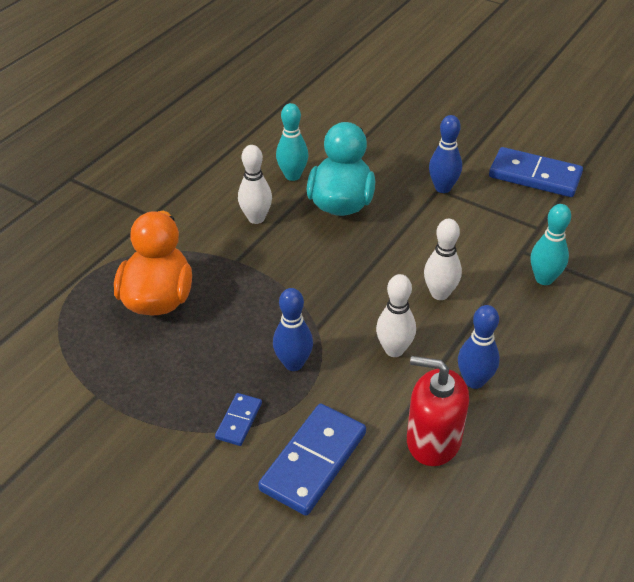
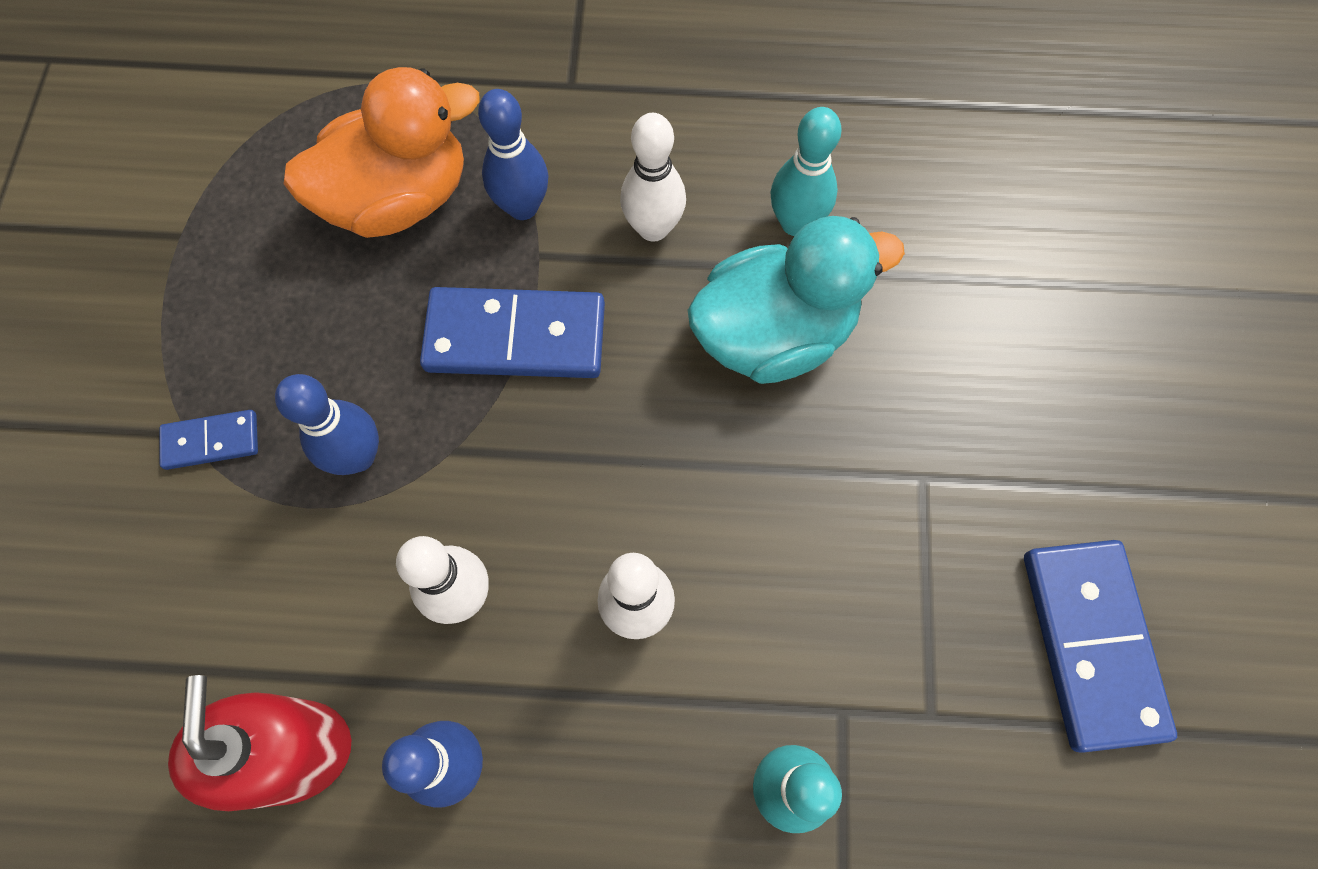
camera: 60 degrees right, 25 degrees up
blue domino [258,404,366,516] -> blue domino moved to [420,287,605,378]
blue bowling pin [429,115,462,193] -> blue bowling pin moved to [478,89,548,220]

